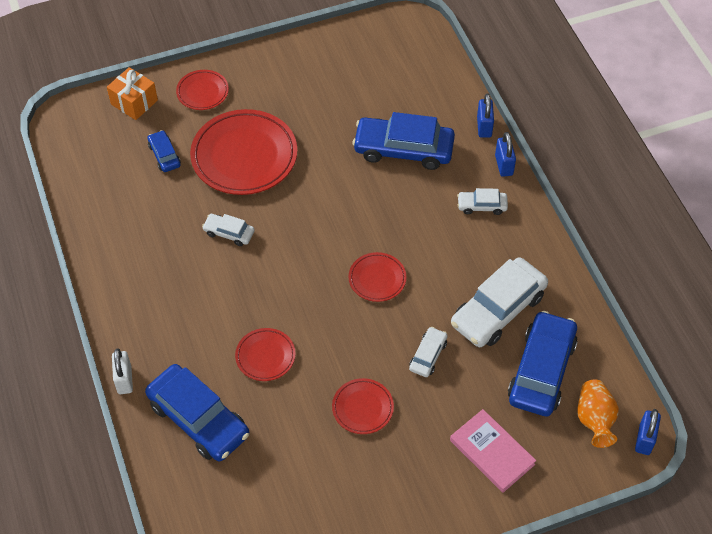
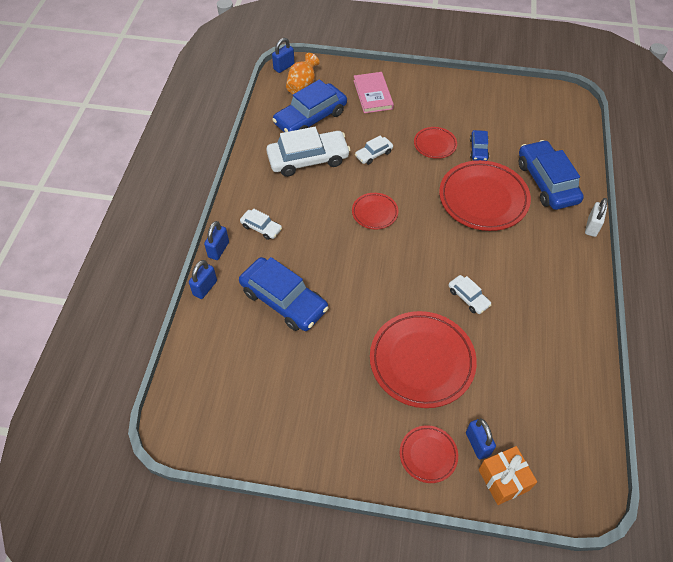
camera: 150 degrees left, 0 degrees up
blue car [147,130,181,172] -> blue car moved to [470,130,489,161]
red plate [235,328,296,381] -> red plate [439,160,531,231], size x1.96
none -> blue padlock [466,418,496,460]

